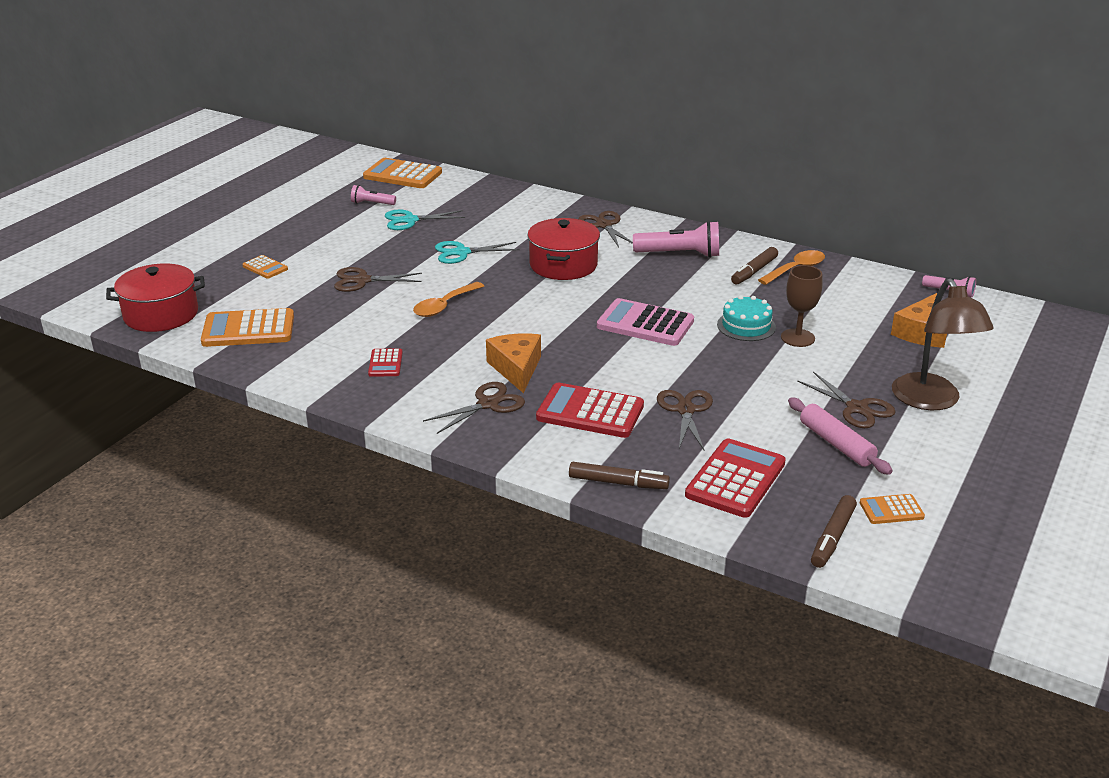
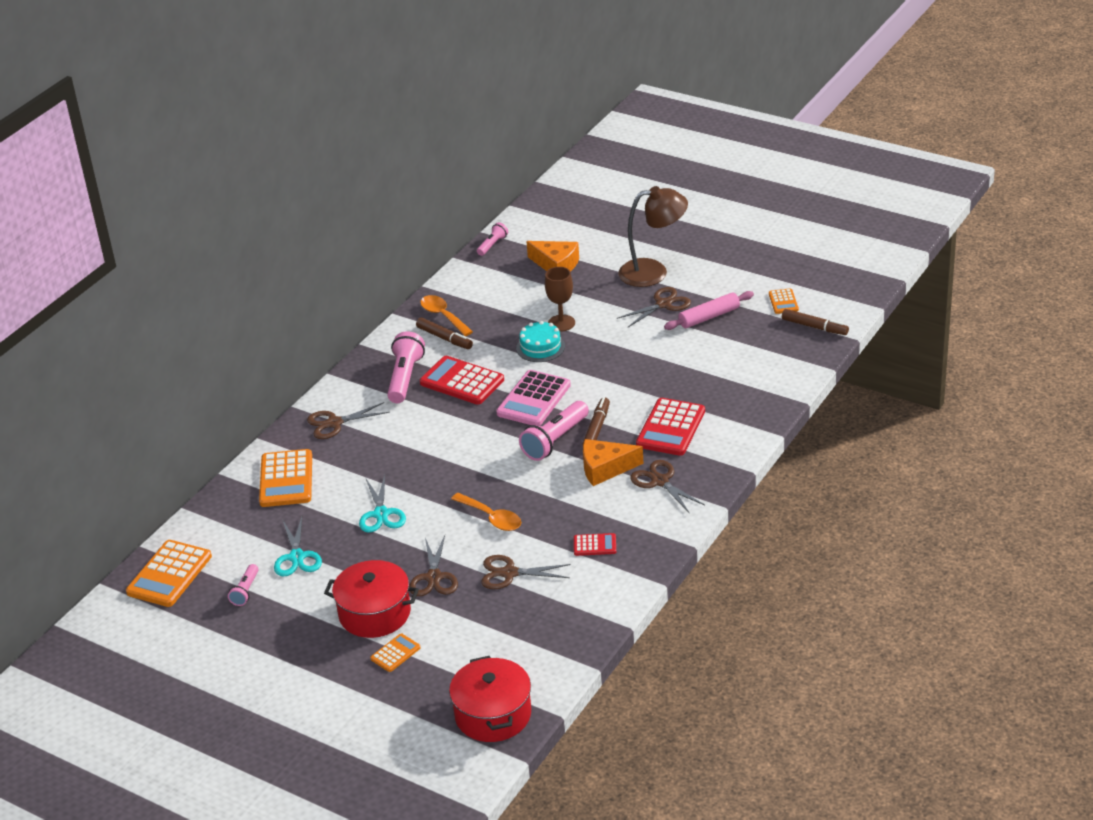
camera: 85 degrees left, 5 degrees up
orange calculator [201,308,294,347] -> orange calculator moved to [259,449,312,507]
red pot [527,218,600,280] -> red pot moved to [324,560,419,638]
brown marker [569,462,670,489] -> brown marker moved to [583,397,610,443]
brown scissors [657,390,713,450] -> brown scissors moved to [481,555,571,589]
red calculator [685,439,786,518] -> red calculator moved to [420,356,504,405]
none -> pink flashlight [519,401,589,461]

